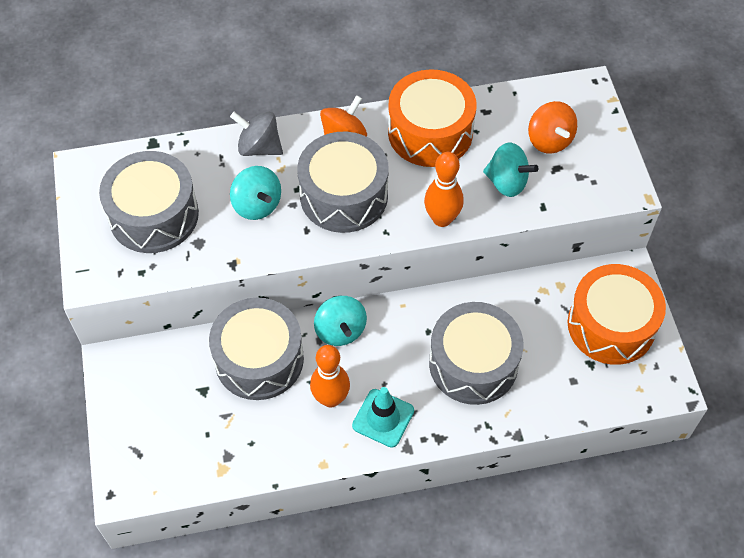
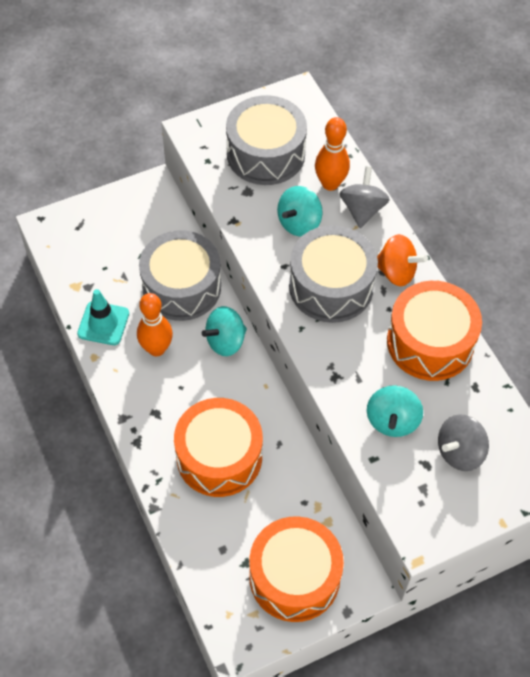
camera: 75 degrees right, 0 degrees up
turquoise traffic cone [352,387,414,448] -> turquoise traffic cone moved to [77,289,129,345]
orange bowling pin [424,152,464,227] -> orange bowling pin moved to [315,117,350,191]
grey drum [429,302,524,405] -> orange drum [174,398,263,497]
orange spinning top [528,101,577,154] -> grey spinning top [438,414,489,471]

